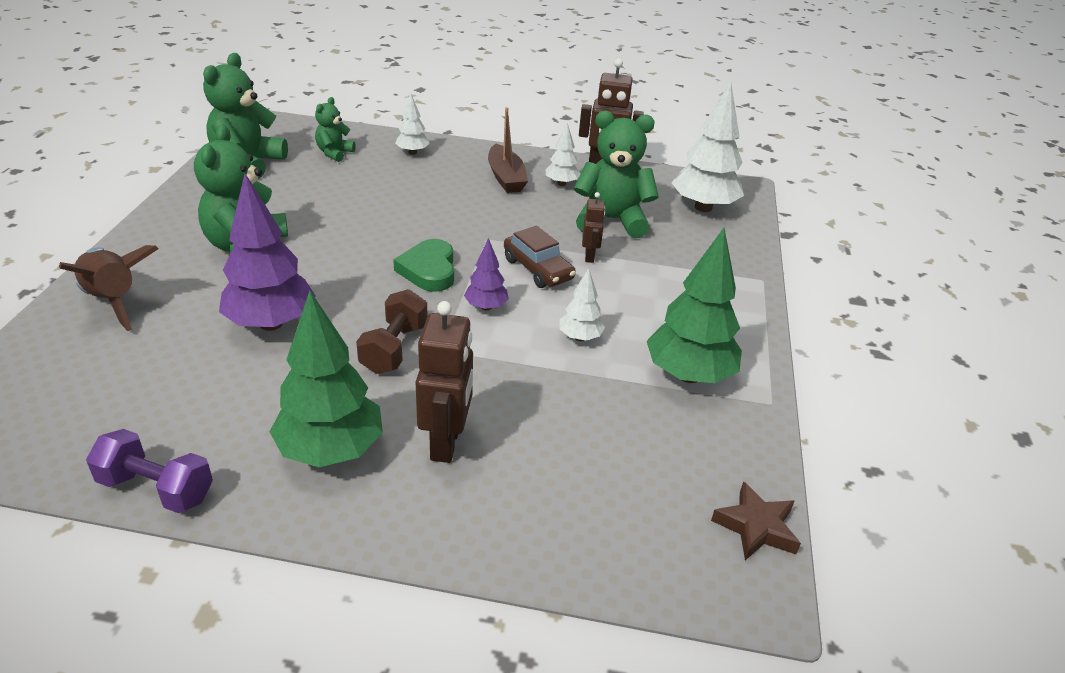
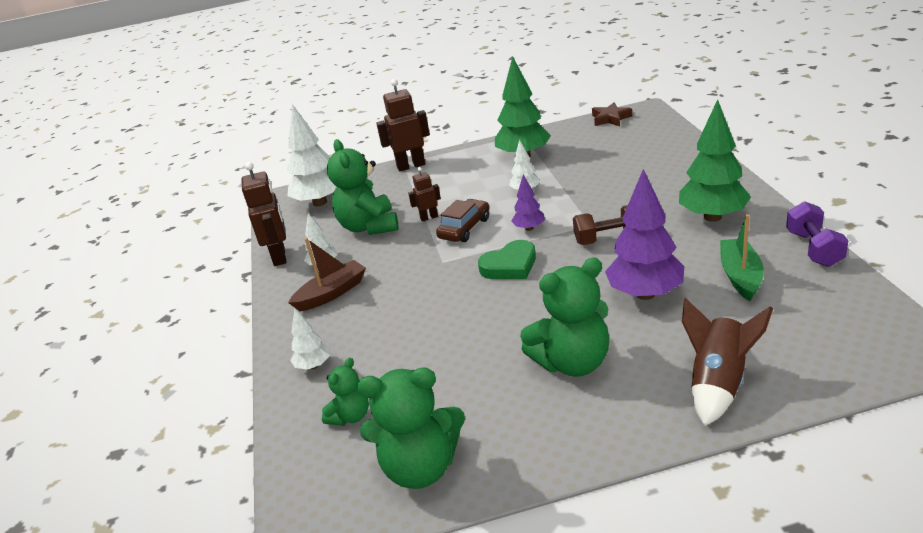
camera: 105 degrees left, 5 degrees down
green teddy bear [315,97,356,162] -> green teddy bear turned 60 degrees counterclockwise [322,357,369,426]
brown robot [416,301,473,463] -> brown robot moved to [376,79,430,171]
none -> green boat [720,214,764,301]

